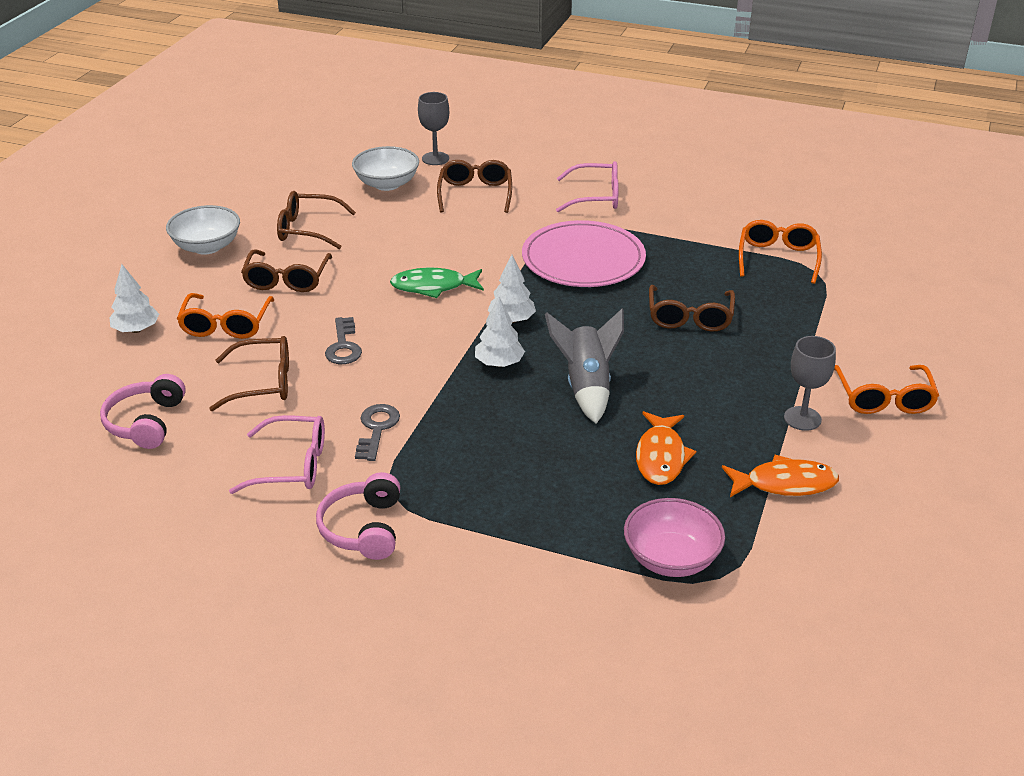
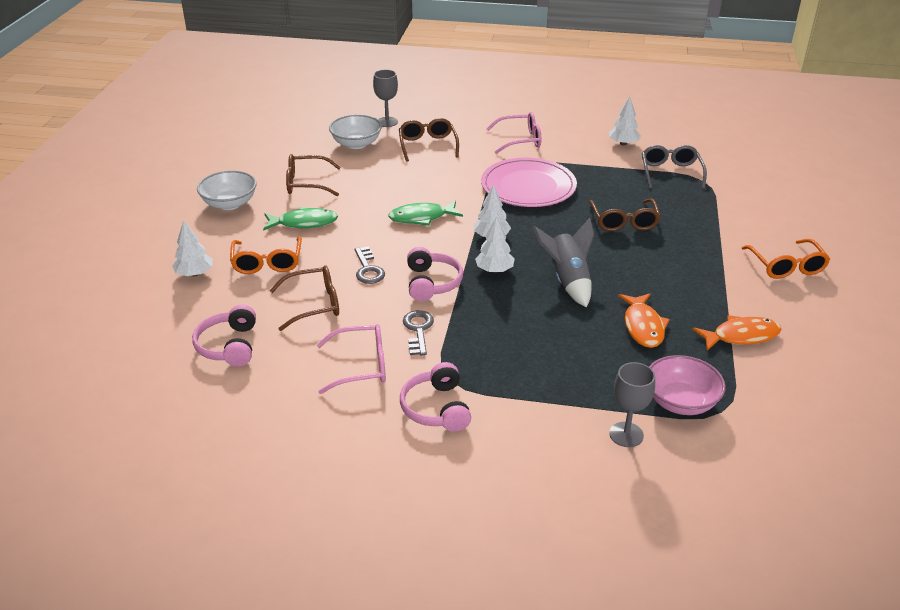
camera: 10 degrees left, 0 degrees up
brown glasses [241,249,332,292] -> green fish [263,207,338,231]
orange glasses [739,220,822,284] -> grey glasses [642,145,707,189]
grey goblet [784,336,836,431] -> grey goblet moved to [609,362,655,447]
none -> pink headphones [407,247,463,301]
none -> white tree [609,96,641,145]

